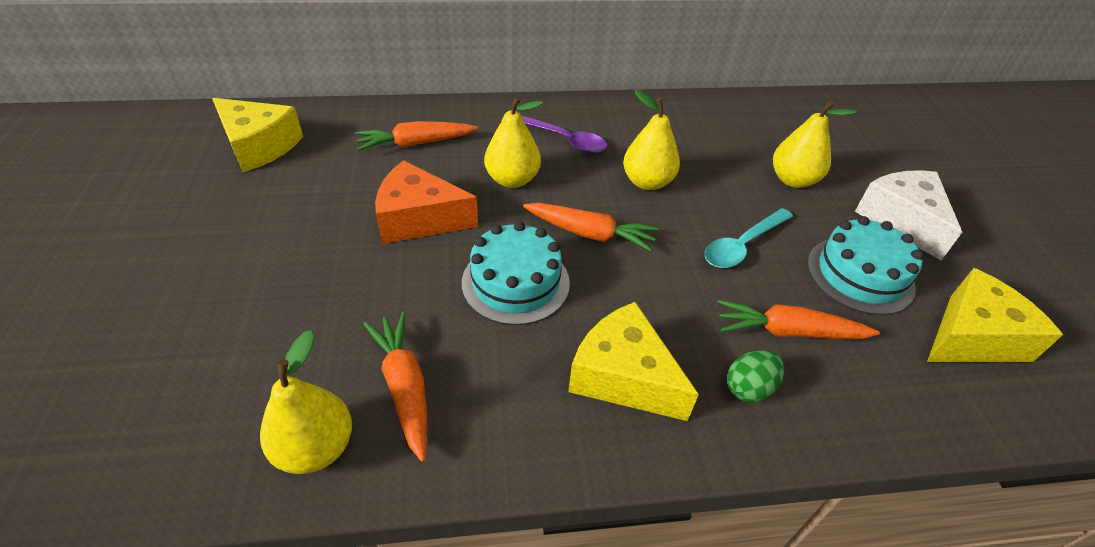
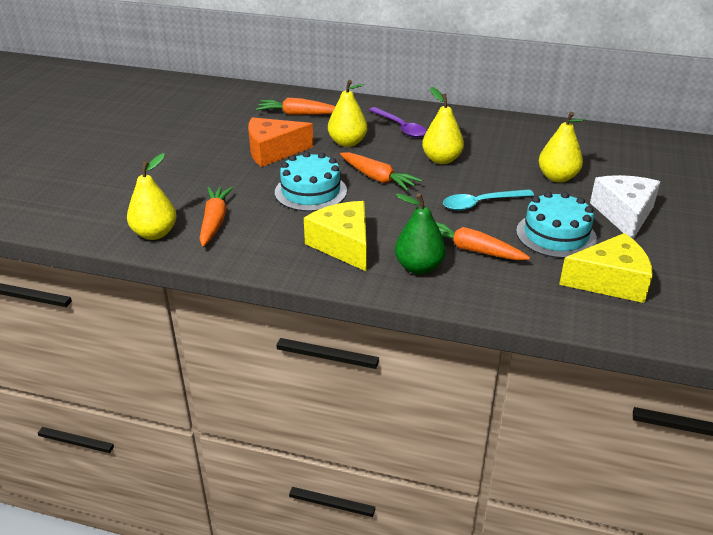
camera: 25 degrees right, 10 degrees down
yellow cheese [212,98,303,172] -> none
orange cheese [375,160,478,244] -> orange cheese turned 45 degrees counterclockwise [248,117,313,167]
green egg [727,350,784,402] -> green pear [395,193,446,274]

